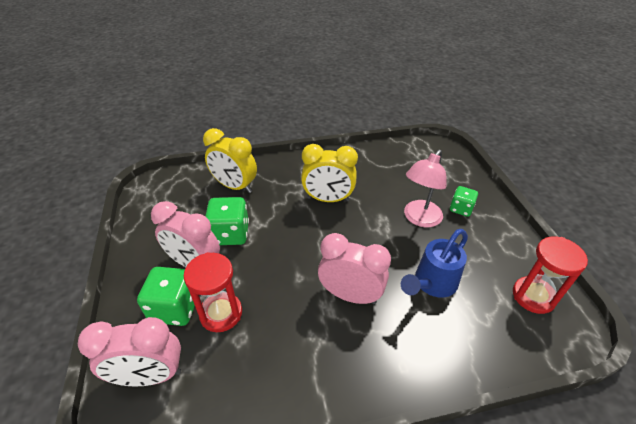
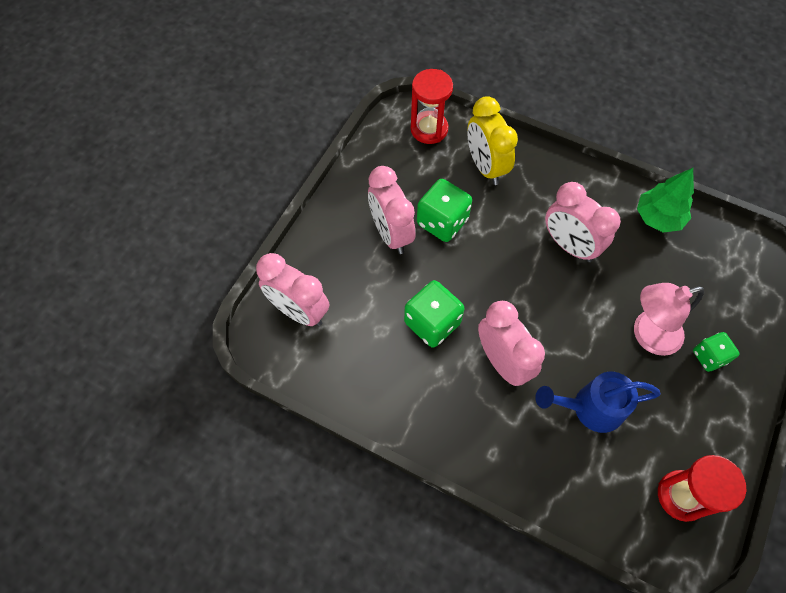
camera: 40 degrees right, 20 degrees up
green dice [137,267,195,326] -> green dice moved to [404,280,464,347]
red hourglass [184,252,242,332] -> red hourglass moved to [411,69,453,144]
yellow clock [301,144,358,202] -> pink clock [545,182,621,262]
none -> green tree [637,168,694,233]

